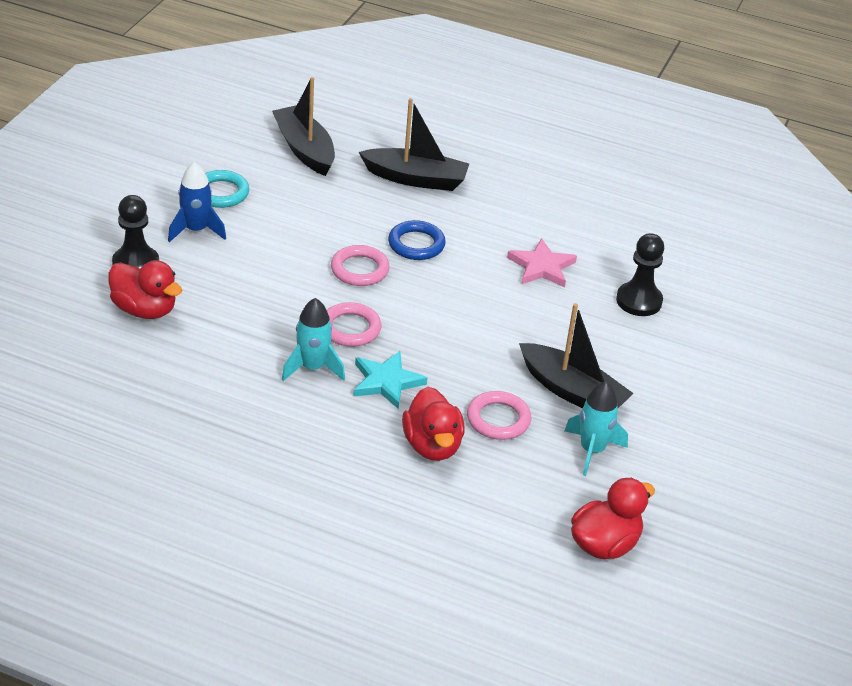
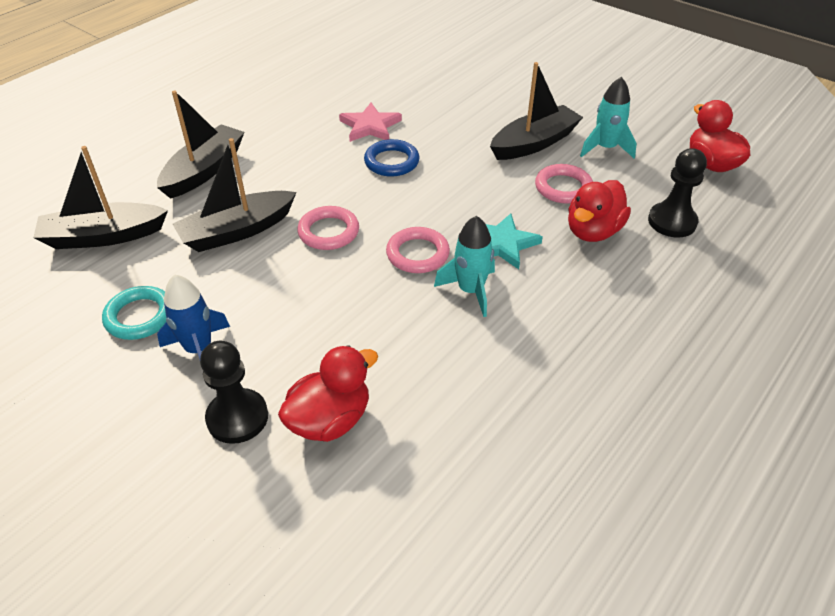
camera: 70 degrees left, 5 degrees up
blue ring [388,220,446,260] -> blue ring moved to [364,139,420,177]
red duck [402,387,465,461] -> red duck turned 120 degrees clockwise [568,180,631,242]
black pawn [616,233,664,316] -> black pawn moved to [648,148,707,238]
none -> black boat [172,138,296,252]

